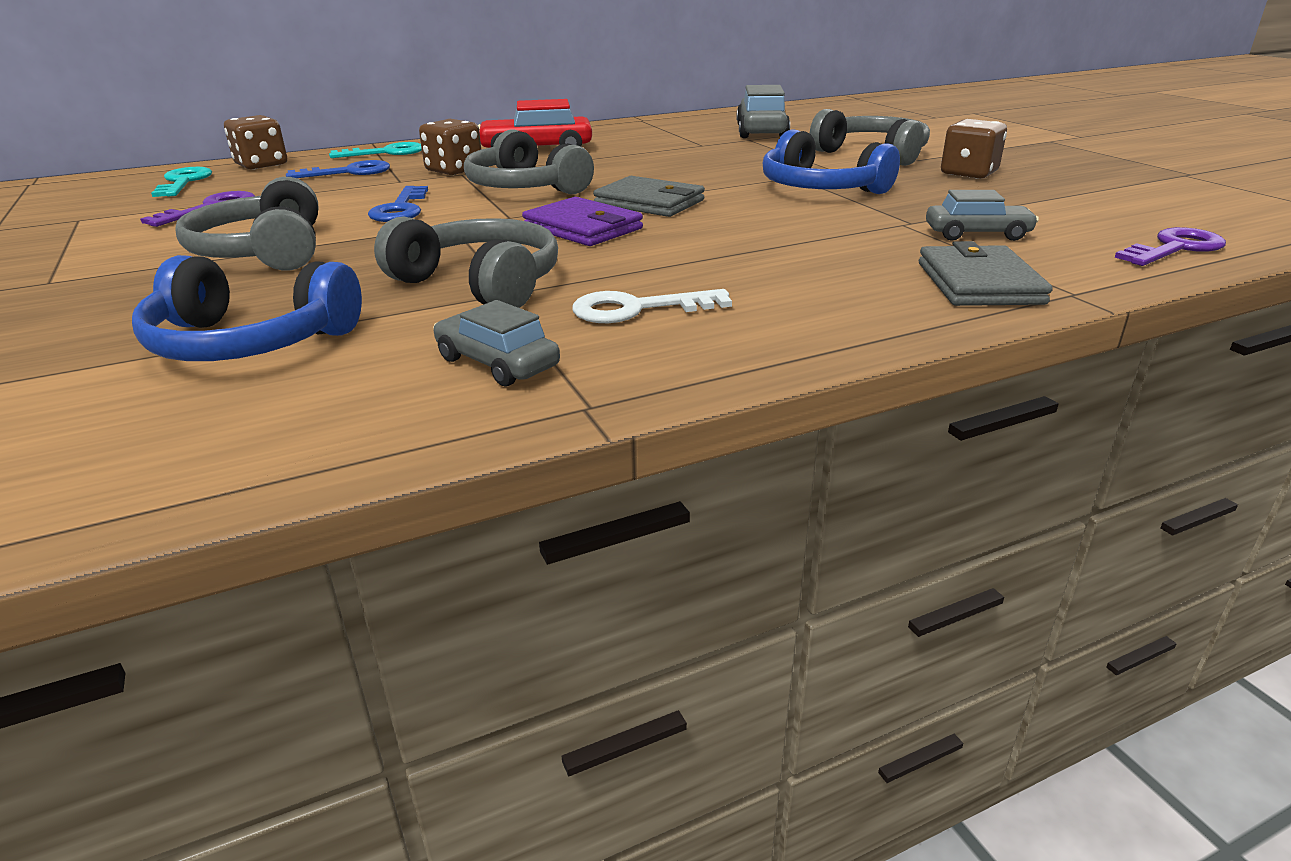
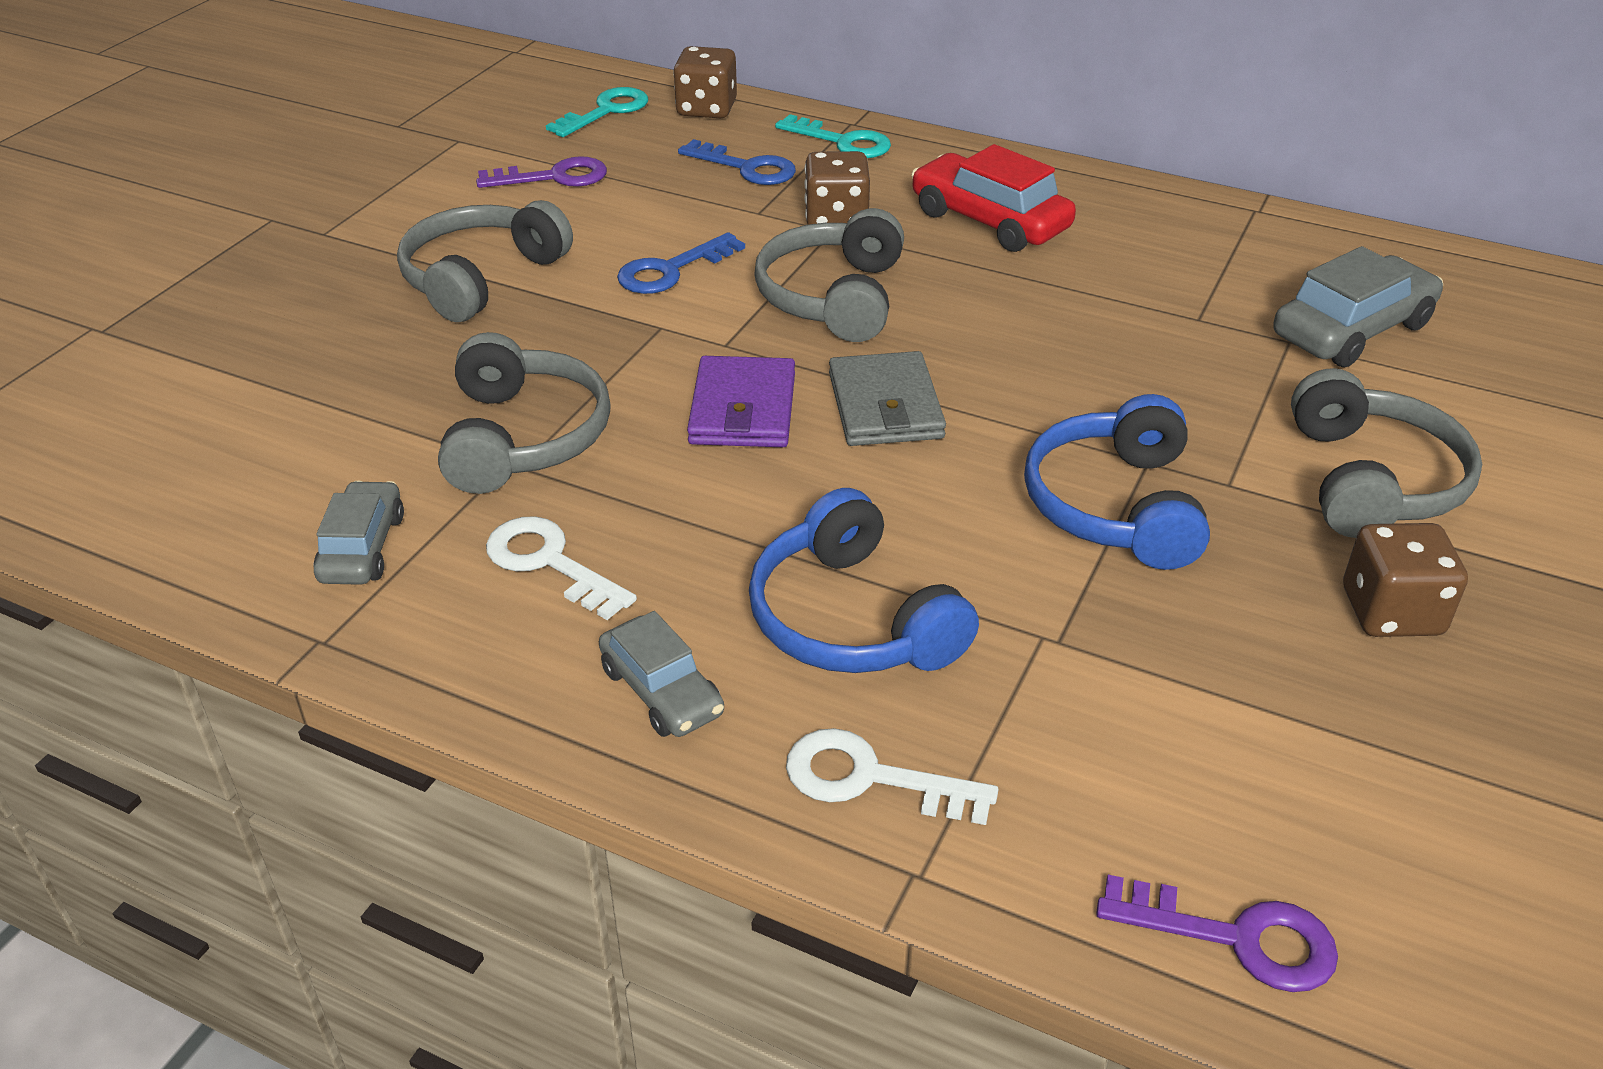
camera: 50 degrees right, 10 degrees up
blue headphones [132,255,362,361] -> blue headphones moved to [749,488,979,673]
grey wallet [919,241,1053,306] -> white key [786,728,999,825]
grey car [926,190,1039,241] -> grey car moved to [599,611,724,737]

